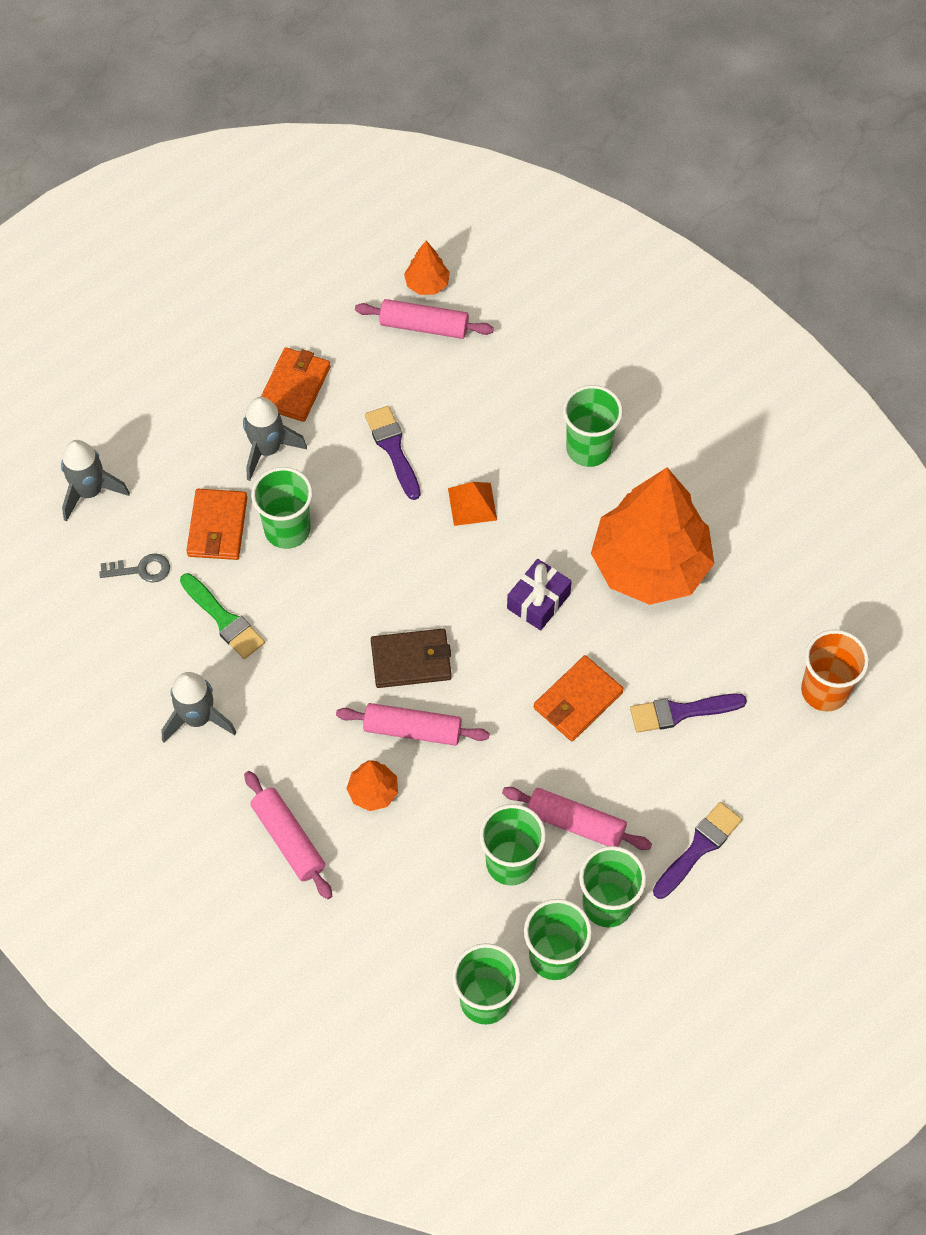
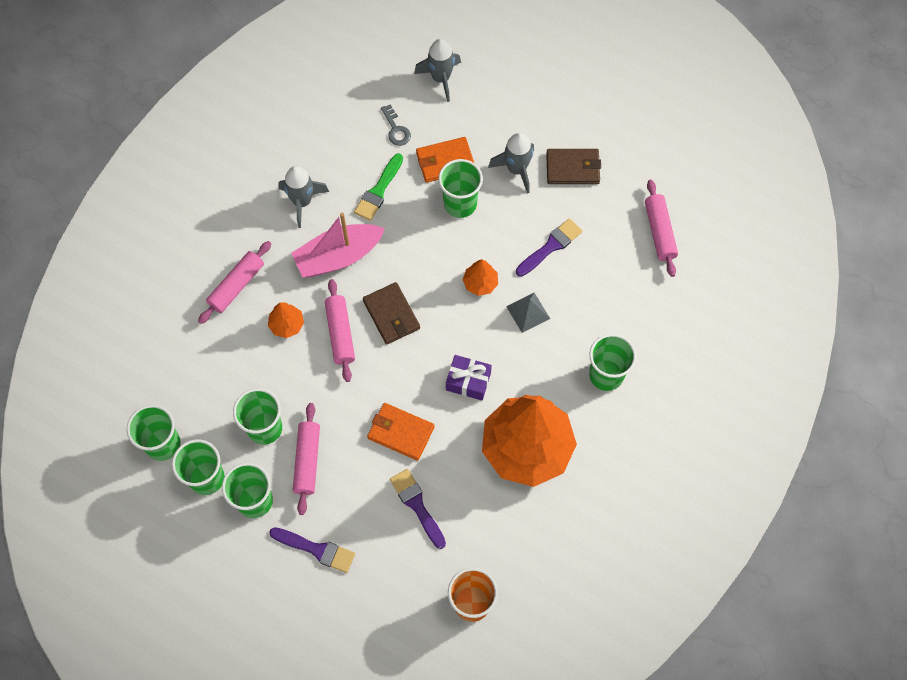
camera: 70 degrees right, 5 degrees up
orange wallet [261,347,330,422] -> brown wallet [546,149,601,184]
orange tree [404,241,450,295] -> orange tree moved to [463,259,498,296]
orange pyramid [448,482,497,526] -> grey pyramid [506,293,550,333]
none -> pink boat [291,212,385,278]

